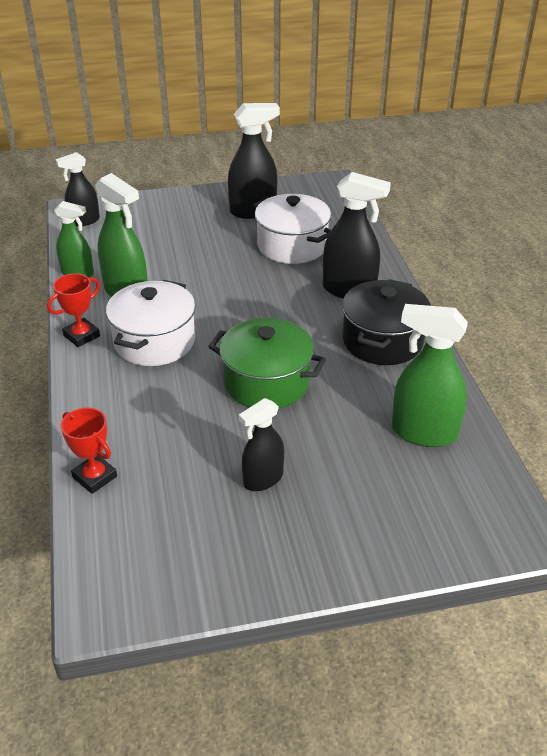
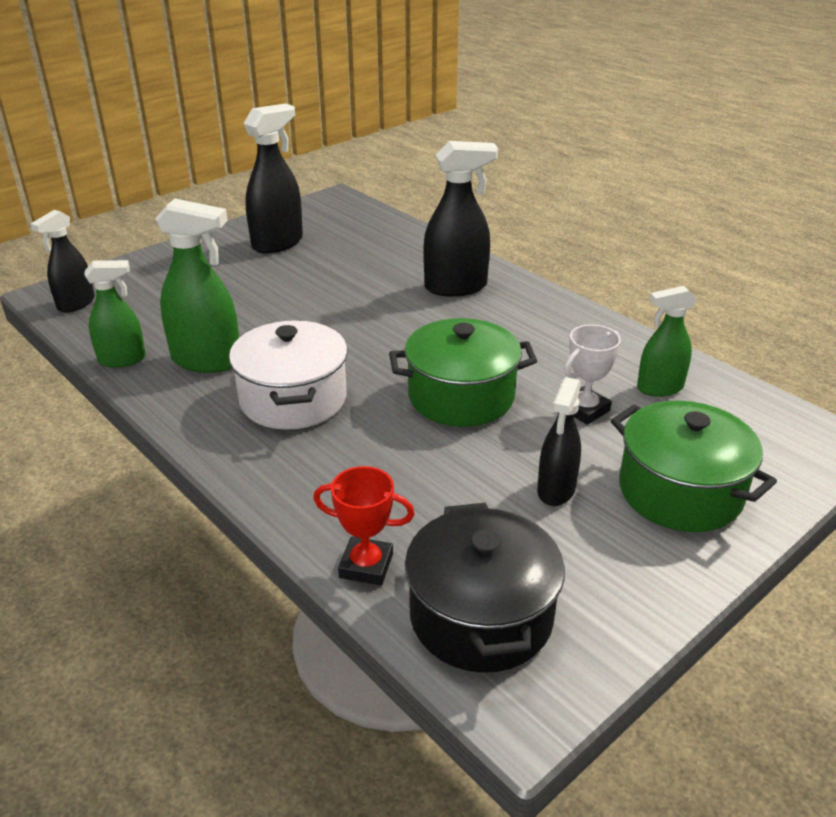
camera: 30 degrees left, 5 degrees down
red trophy [47,273,100,347] -> none
white pot [253,194,331,264] -> none
black pot [342,279,431,365] -> black pot moved to [405,503,565,673]
green spray bottle [392,304,468,447] -> green spray bottle [637,286,696,397], size x0.64
none -> white trophy [564,324,621,425]
none -> green pot [611,401,777,532]

